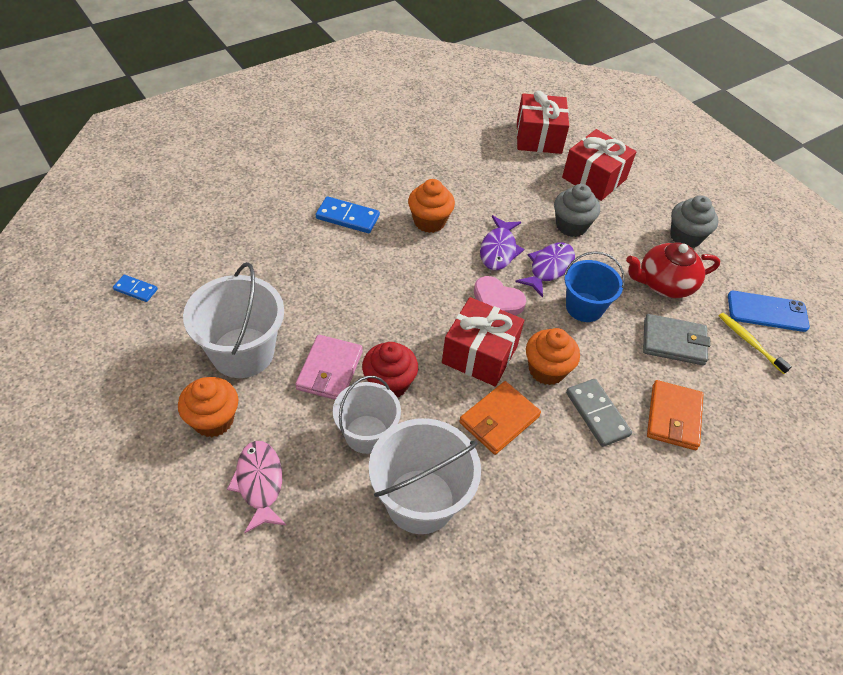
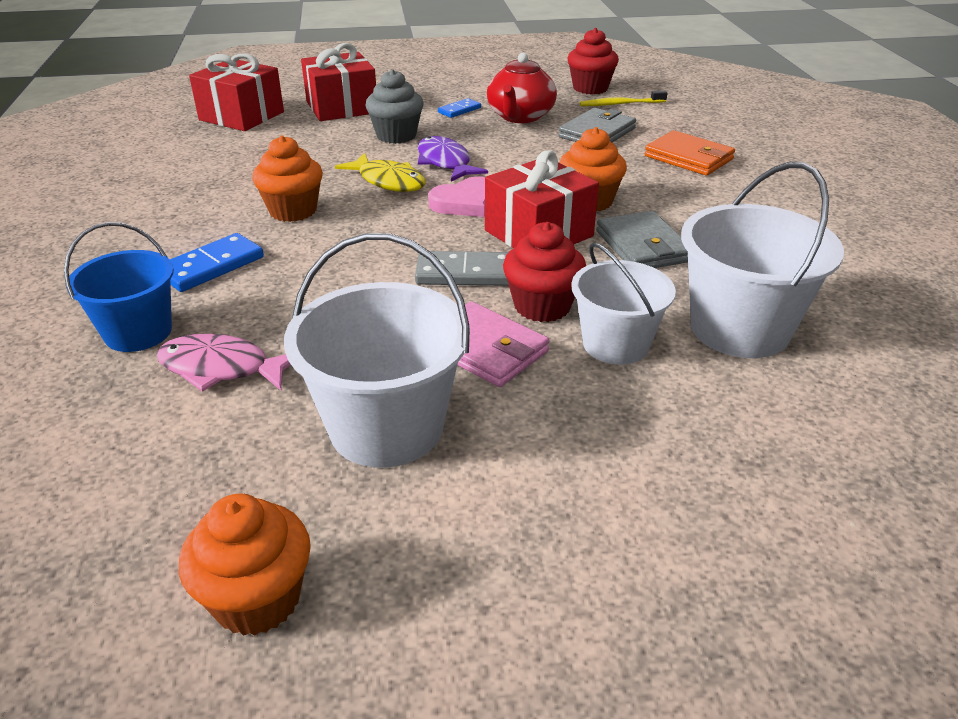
camera: 60 degrees left, 15 degrees down
blue domino [113,275,158,302] -> blue domino moved to [438,98,481,118]
orange cupcake [178,377,238,437] -> orange cupcake moved to [179,494,311,636]
pink fish [227,441,287,533] -> pink fish moved to [157,334,291,392]
orange wallet [459,381,541,455] -> grey wallet [596,211,688,268]
purple fish [480,215,524,270] -> yellow fish [335,153,426,192]
blue bucket [564,251,625,322] -> blue bucket moved to [64,222,174,352]
grey domino [566,379,632,447] -> grey domino moved to [415,251,509,286]
grey cupcake [670,195,718,248] -> none
blue phone [728,291,810,332] -> red cupcake [567,28,619,94]

